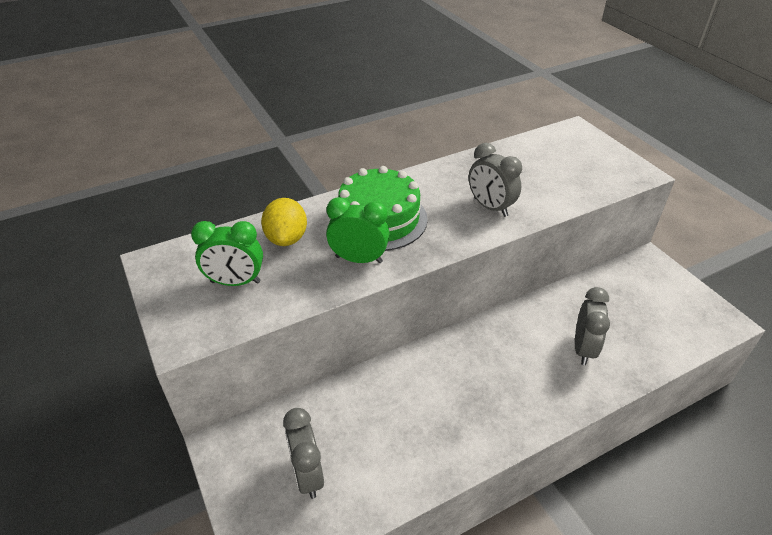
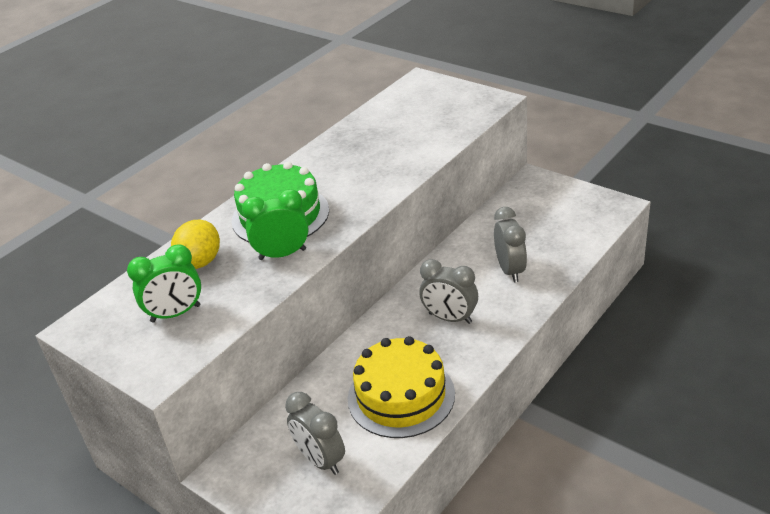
camera: 20 degrees left, 5 degrees down
yellow lemon [261,198,307,246] -> yellow lemon turned 45 degrees clockwise [171,220,220,269]
grey clock [469,143,522,217] -> grey clock moved to [419,259,478,324]
none -> yellow cake [348,336,455,438]

